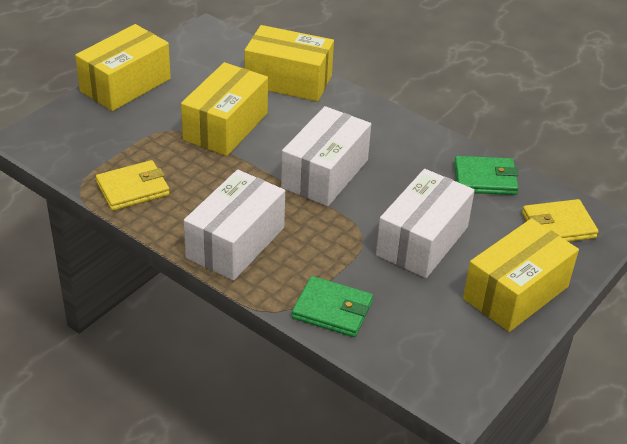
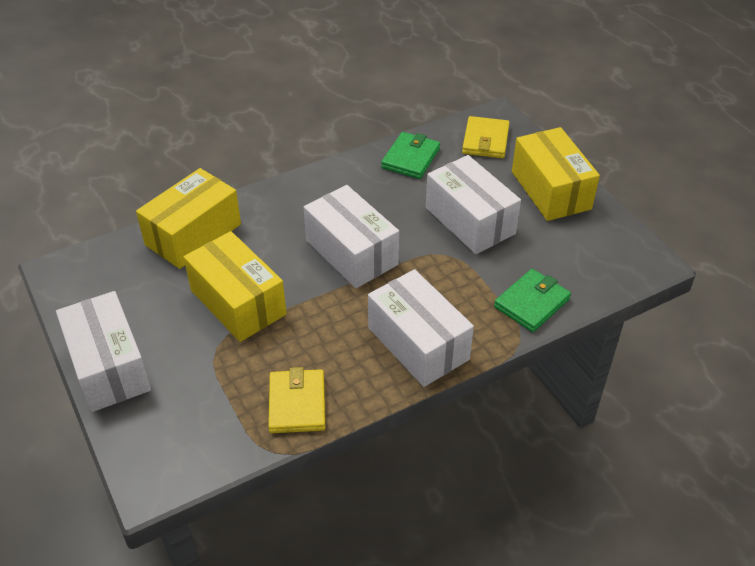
camera: 65 degrees left, 5 degrees up
yellow box [75,24,171,111] -> white box [56,291,151,412]

